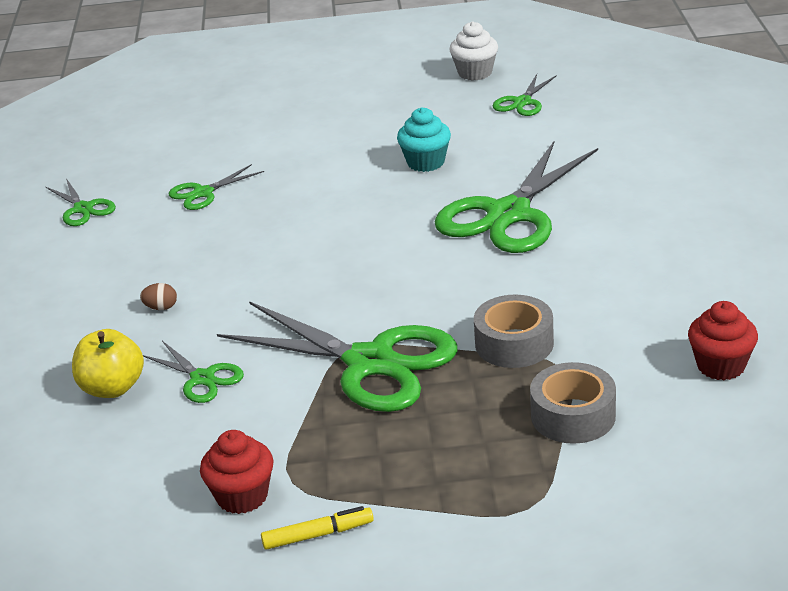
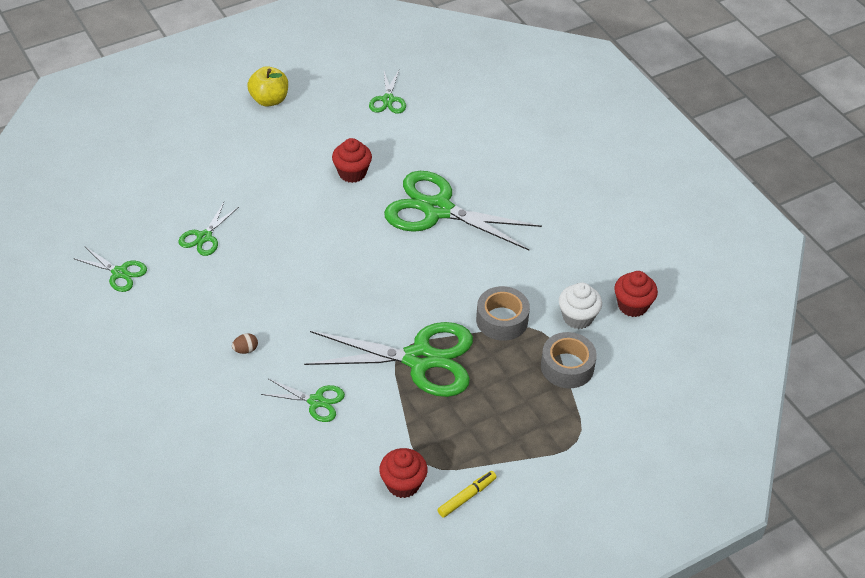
camera: 30 degrees left, 15 degrees up
yellow apple [72,329,144,398] -> yellow apple moved to [247,66,288,107]
turquoise cupcake [397,107,451,172] -> red cupcake [332,138,372,183]
green scissors [435,141,598,253] -> green scissors turned 105 degrees clockwise [384,171,542,250]
white cupcake [450,21,498,81] -> white cupcake moved to [559,282,602,329]

